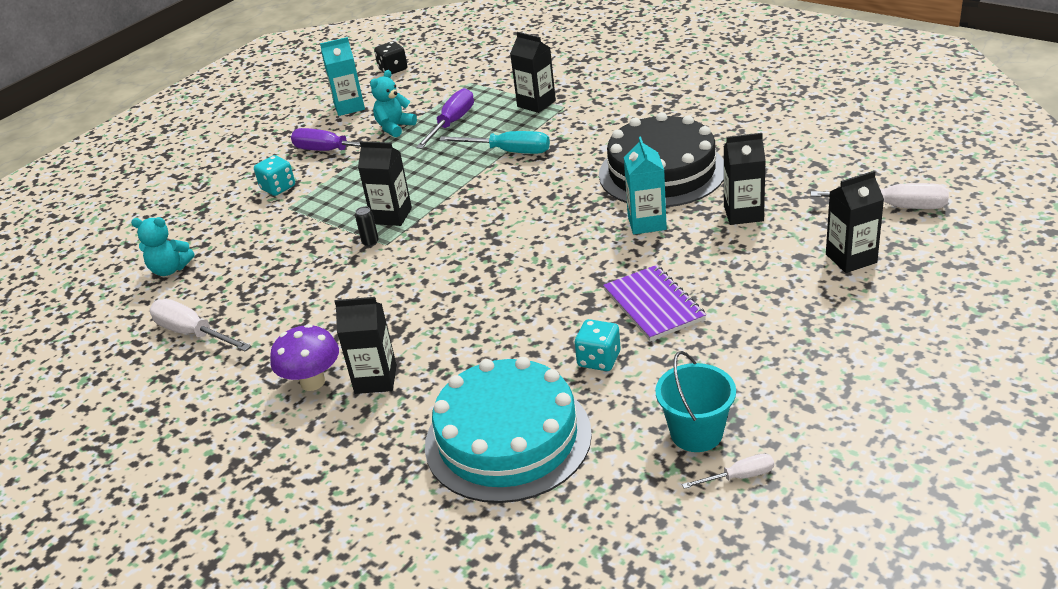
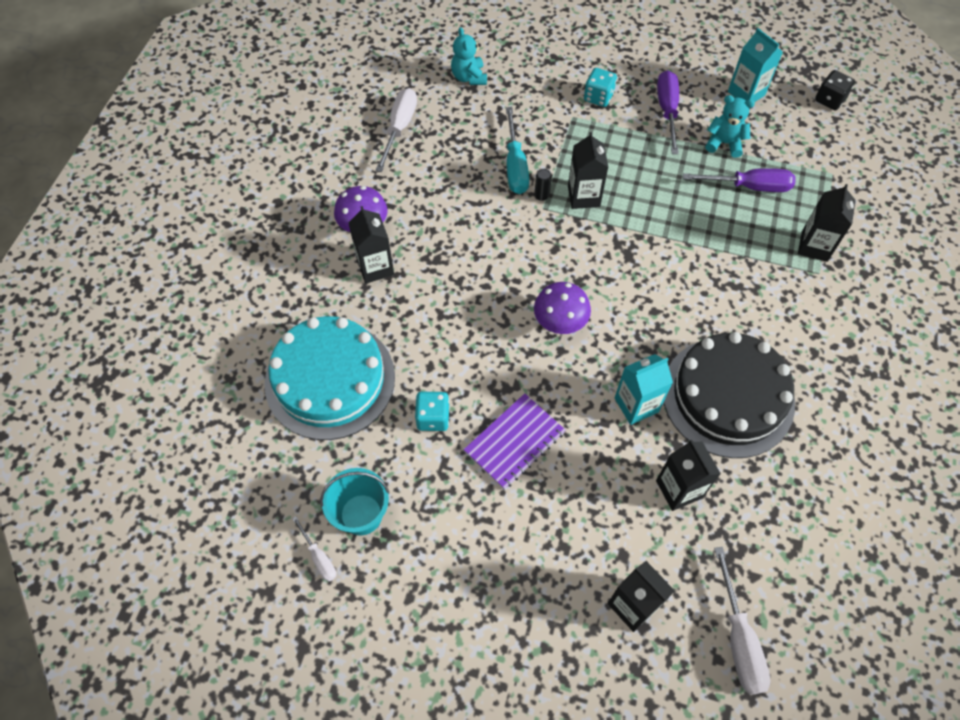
camera: 65 degrees right, 25 degrees up
turquoise screwdriver [439,131,550,154] -> turquoise screwdriver moved to [506,107,529,194]
none -> purple mushroom [534,282,591,334]

